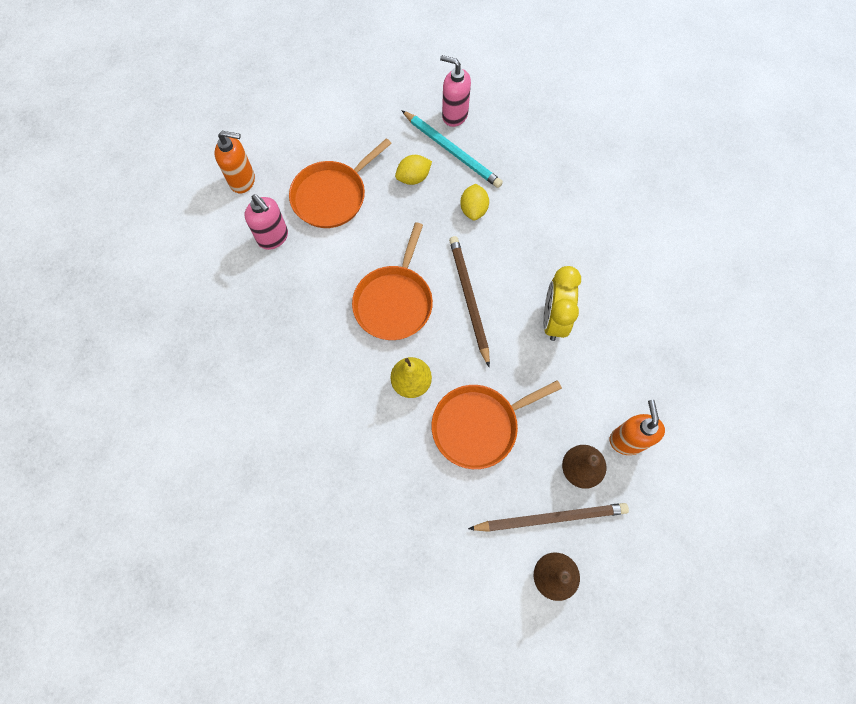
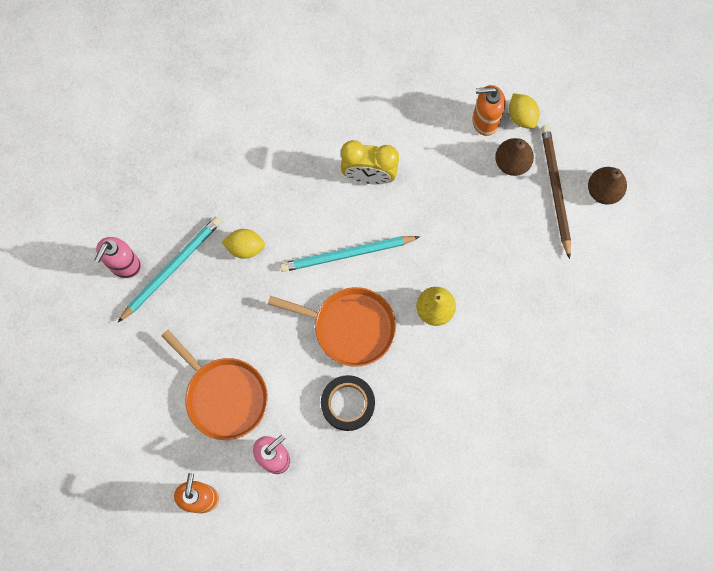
camera: 90 degrees left, 5 degrees up
yellow lemon [395,155,432,185] -> yellow lemon moved to [509,93,540,129]
orange pan [431,380,562,469] -> none
brown pencil [449,236,490,367] -> turquoise pencil [280,236,420,272]
none -> black tape [321,375,375,431]

